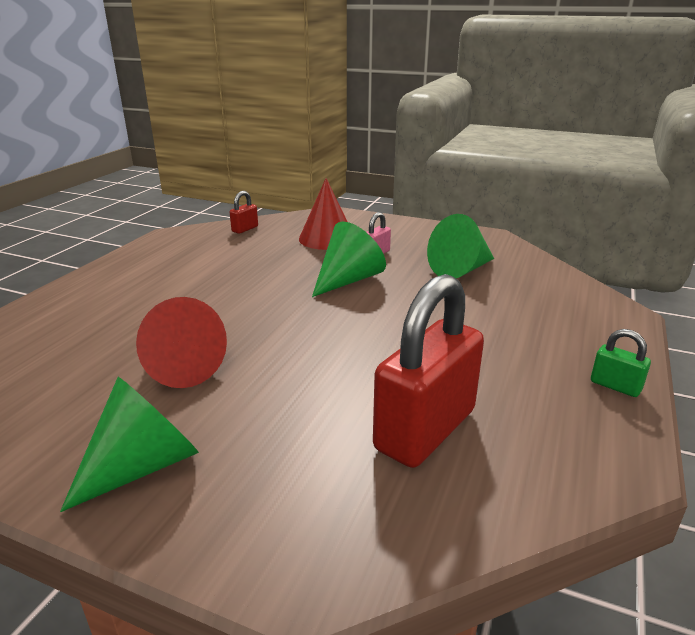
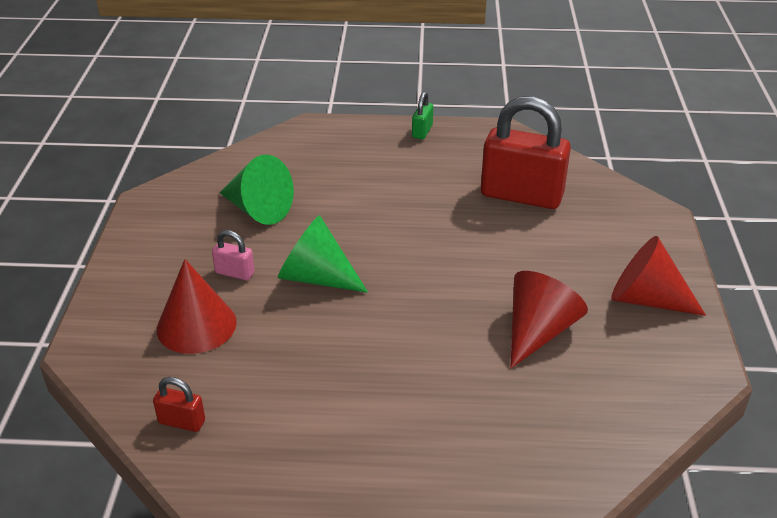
camera: 110 degrees left, 10 degrees up
green cone [60,377,199,512] -> red cone [611,236,706,316]

